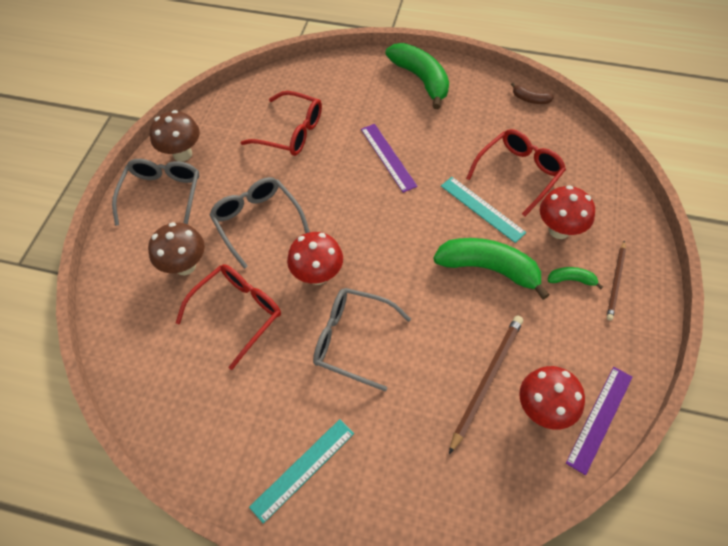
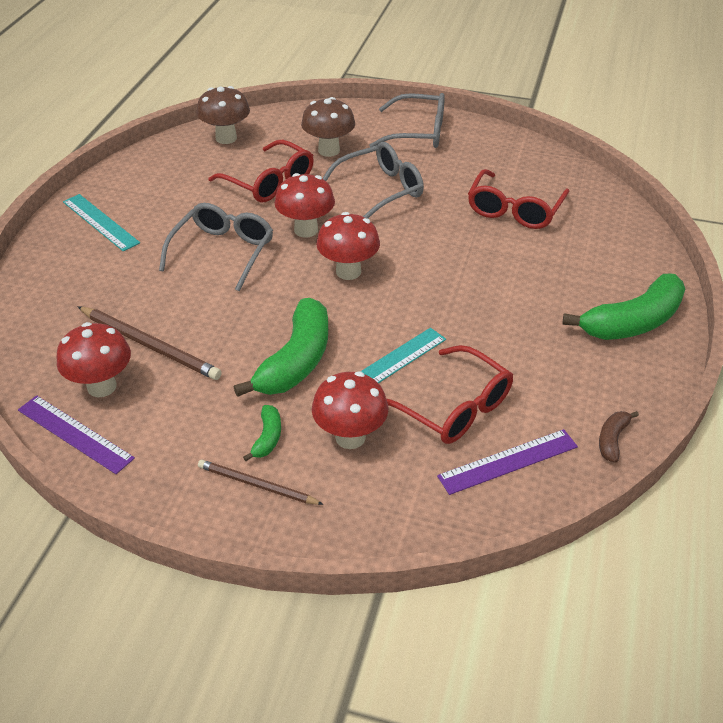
camera: 90 degrees right, 15 degrees down
brown mushroom [150,110,200,162] -> brown mushroom moved to [196,86,250,144]
purple ruler [361,124,418,193] -> purple ruler moved to [437,429,578,495]
none -> red mushroom [316,212,380,280]

